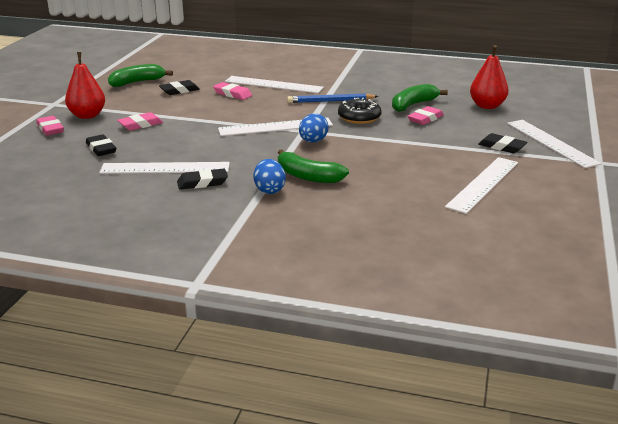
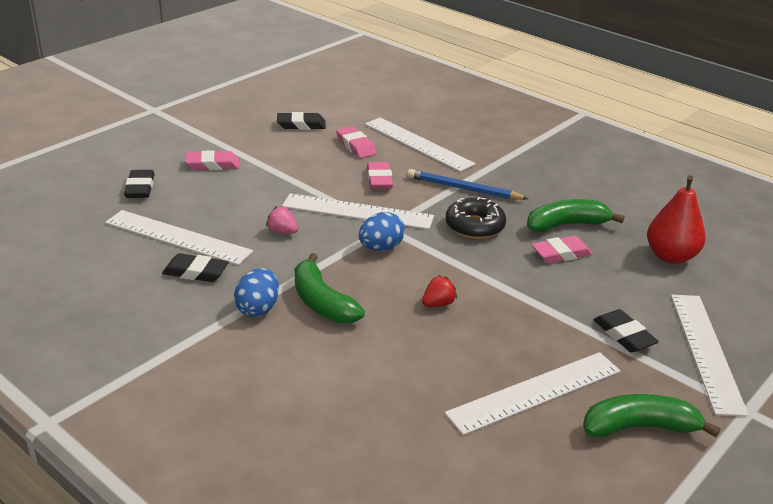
camera: 25 degrees right, 5 degrees up
pink eraser [37,116,64,136] -> pink eraser moved to [367,162,393,189]
red pear [65,52,105,119] -> none
green banana [108,64,173,87] -> green banana moved to [583,394,721,438]
none -> pink strawberry [266,206,298,234]
none -> red strawberry [422,275,457,307]

